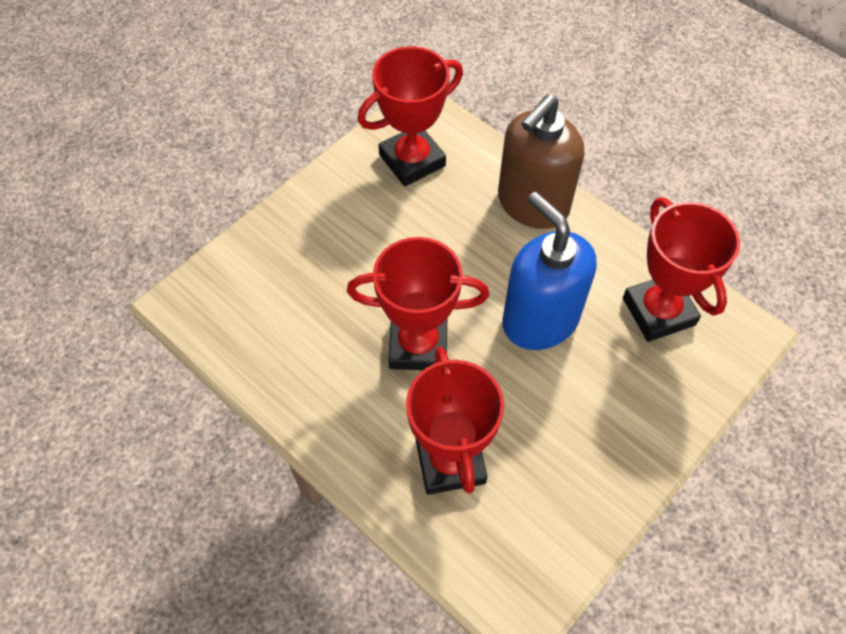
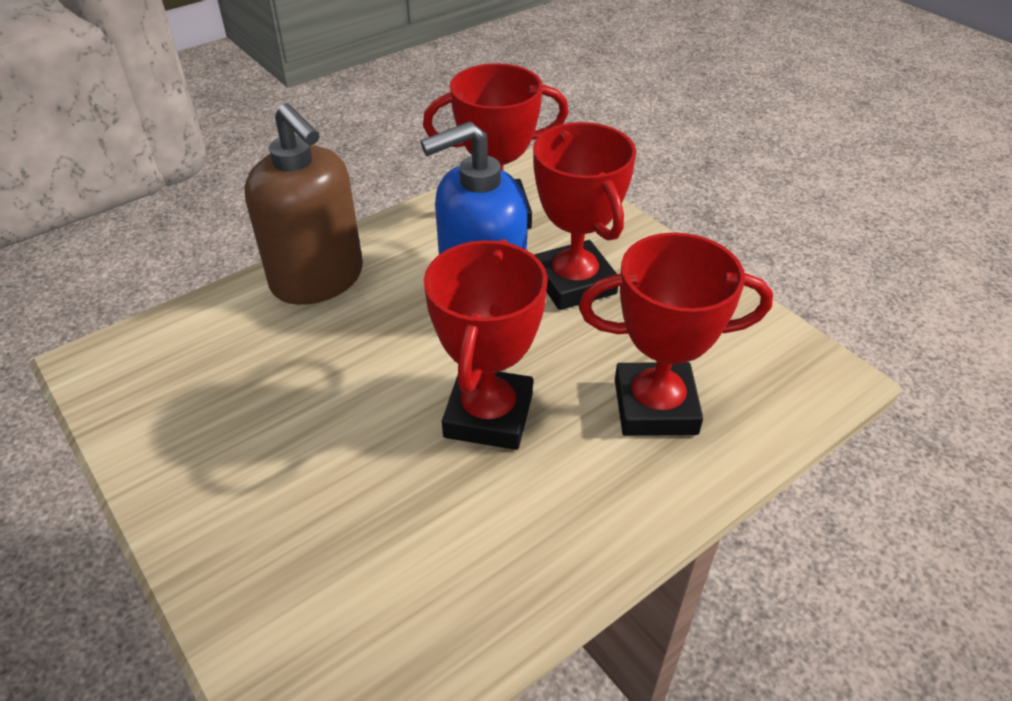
camera: 80 degrees left, 15 degrees down
red trophy [358,46,463,186] -> red trophy moved to [533,122,636,310]

